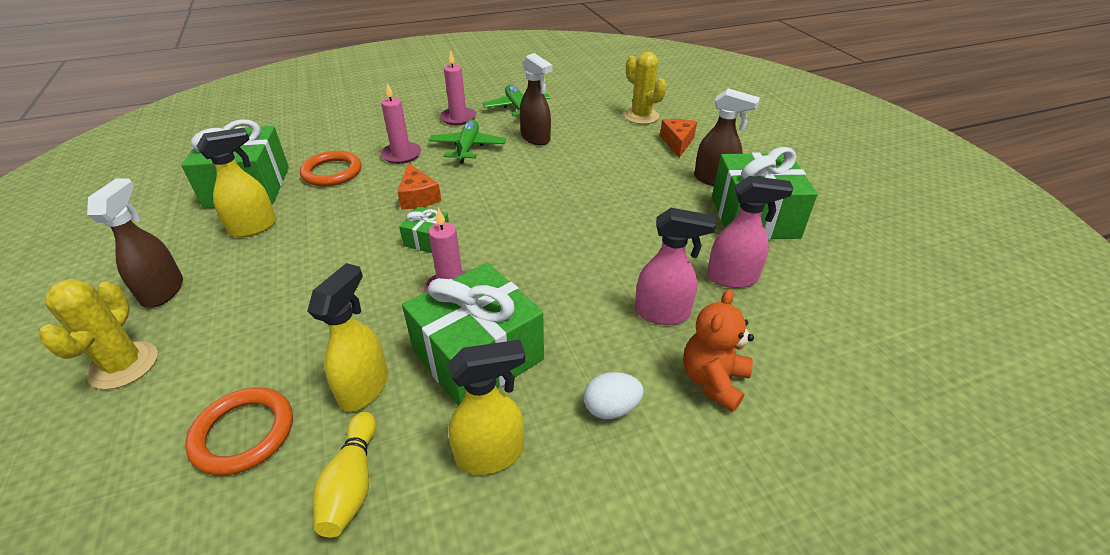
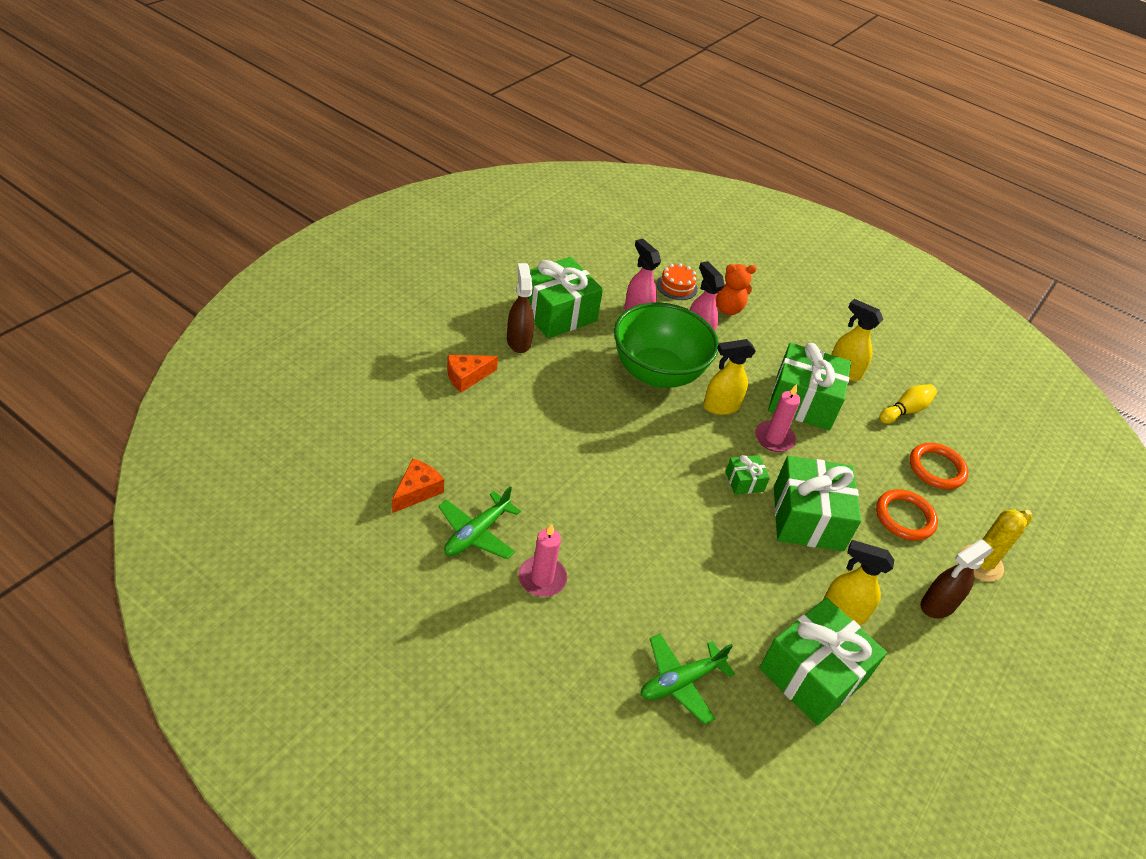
camera: 130 degrees left, 5 degrees up
orange ring [300,151,361,186] -> orange ring moved to [876,489,938,541]
yellow spray bottle [307,263,388,412] -> yellow spray bottle moved to [703,339,756,415]
pink candle [380,83,421,164] -> none
orange cheese [397,163,441,210] -> orange cheese moved to [392,458,444,513]
green plane [429,120,506,164] -> green plane moved to [641,634,735,725]
brown spray bottle [520,53,553,145] -> none
white egg [584,372,644,419] -> none
yellow cactus [624,52,667,124] -> none
none -> green bowl [614,302,719,388]
none -> orange cake [656,263,698,300]
none -> green gift [774,456,861,551]

